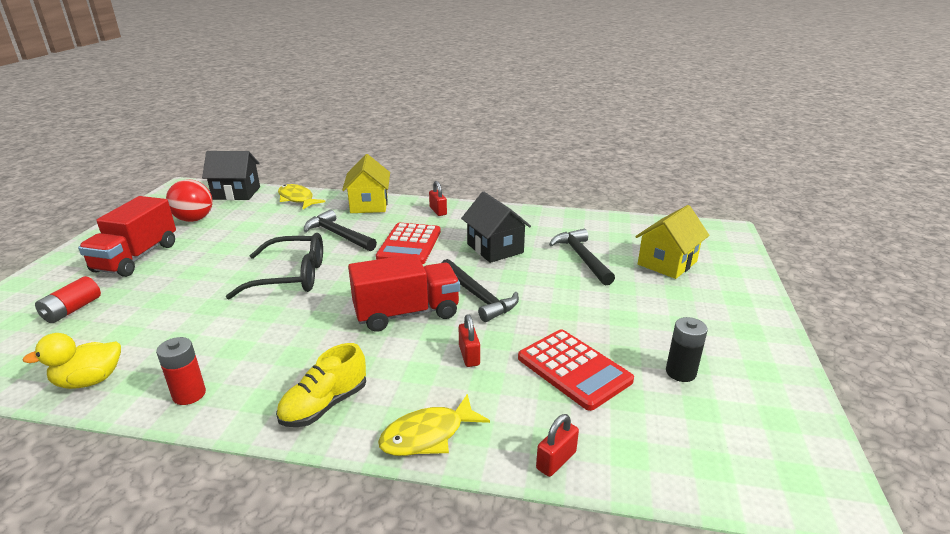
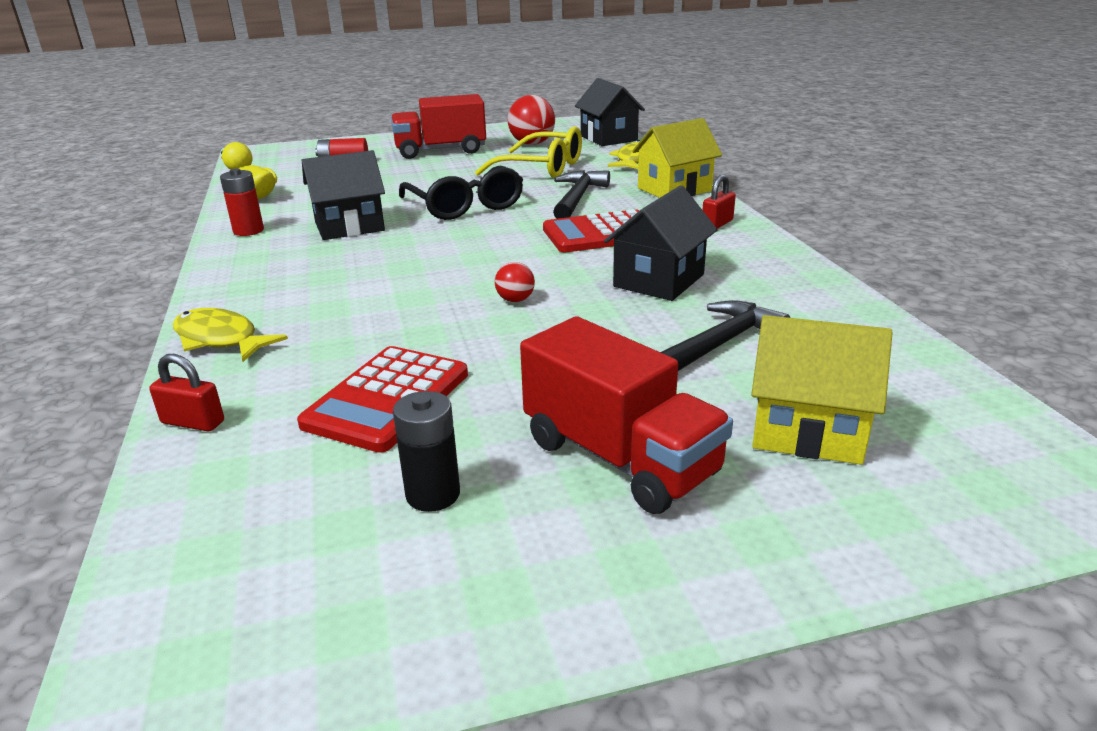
camera: 65 degrees right, 0 degrees up
yellow shoe [276,343,366,427] -> none
red truck [348,254,460,332] -> red truck moved to [520,316,733,514]
black hammer [441,259,519,322] -> red ball [495,262,535,302]
red padlock [459,314,480,367] -> none
none -> black house [302,150,385,240]
none -> yellow glasses [475,126,582,178]

